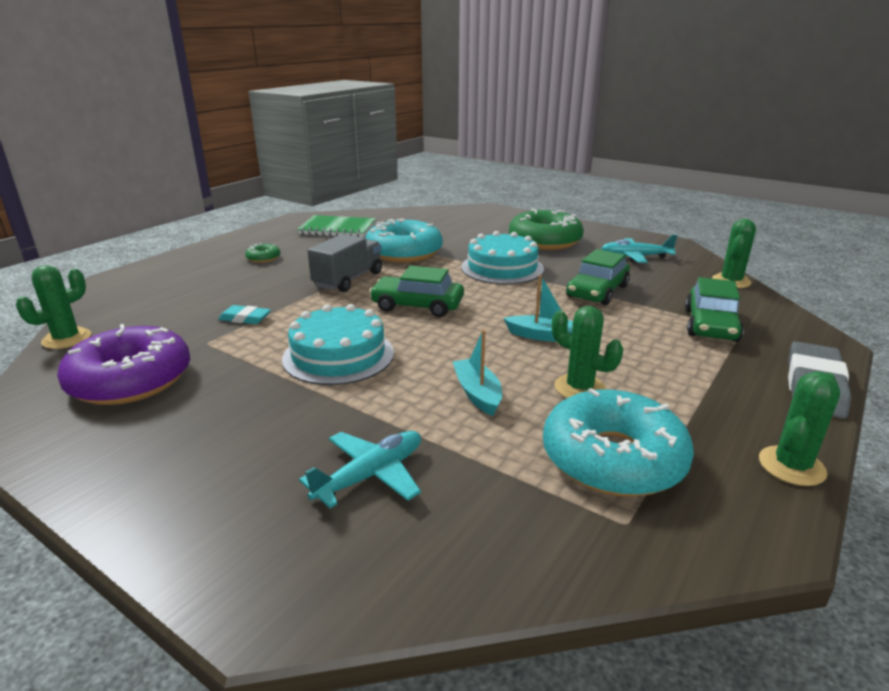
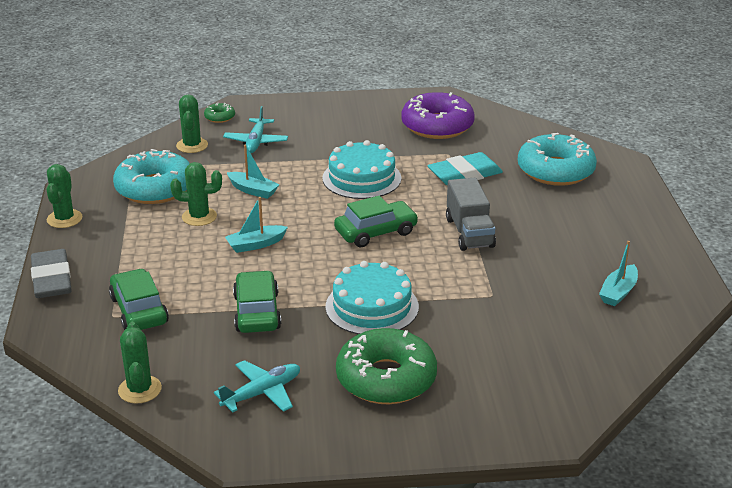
camera: 140 degrees right, 5 degrees up
green cactus [16,265,91,349] -> green cactus moved to [176,95,208,153]
turquoise eraser [218,305,271,324] -> turquoise eraser [428,152,503,186], size x1.83
green donut [245,243,280,263] -> green donut moved to [204,103,235,123]
green notebook [297,215,376,237] -> turquoise boat [599,241,638,306]
turquoise donut [365,219,443,263] -> turquoise donut moved to [518,133,597,186]

